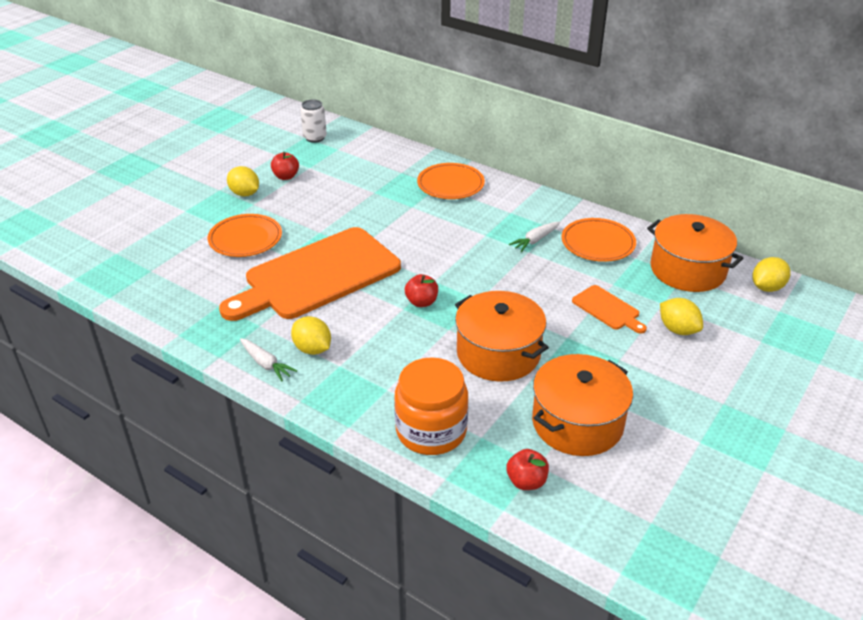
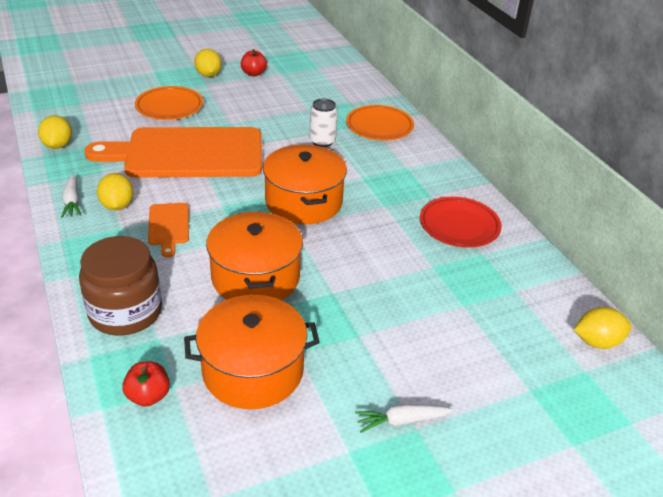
camera: 30 degrees right, 0 degrees up
white can [300,99,327,143] -> white can moved to [309,99,338,147]
orange jar [394,357,468,455] -> brown jar [79,236,162,336]
red apple [405,274,438,307] -> none
white carrot [509,222,560,252] -> white carrot moved to [355,404,454,433]
orange plate [562,218,636,262] -> red plate [420,197,502,248]
orange cutting board [572,285,647,334] -> orange cutting board moved to [148,203,189,258]
orange pot [647,214,743,292] -> orange pot moved to [263,144,347,224]
yellow lemon [660,298,703,335] -> yellow lemon moved to [38,115,72,149]

